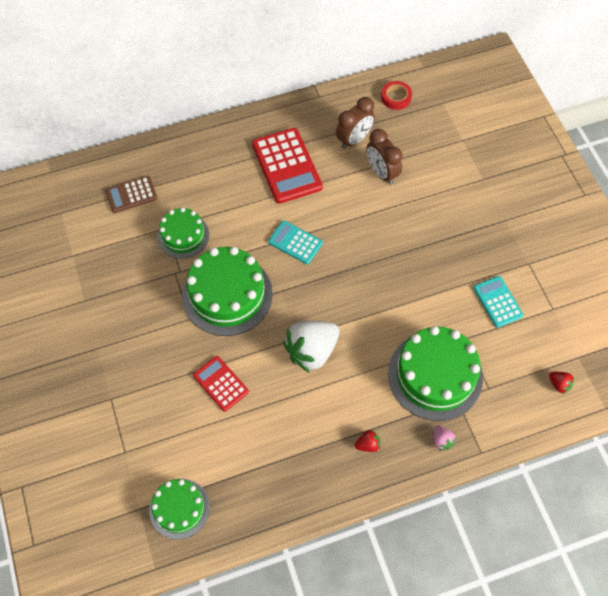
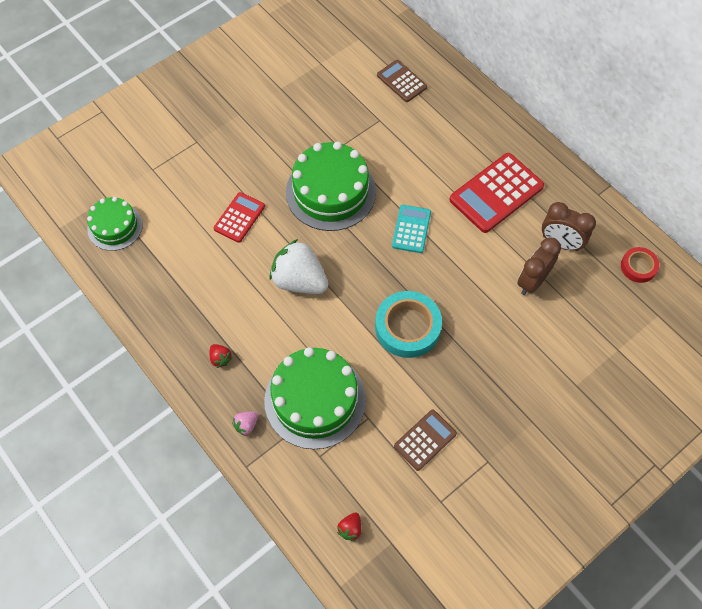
camera: 70 degrees right, 0 degrees up
green cake [157,207,209,259] -> none
turquoise calculator [473,276,523,328] -> brown calculator [394,410,457,471]
none -> turquoise tape [375,291,442,358]

